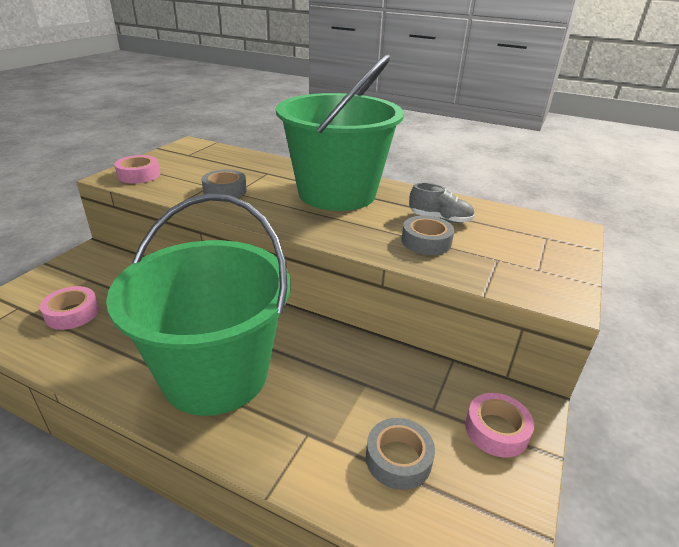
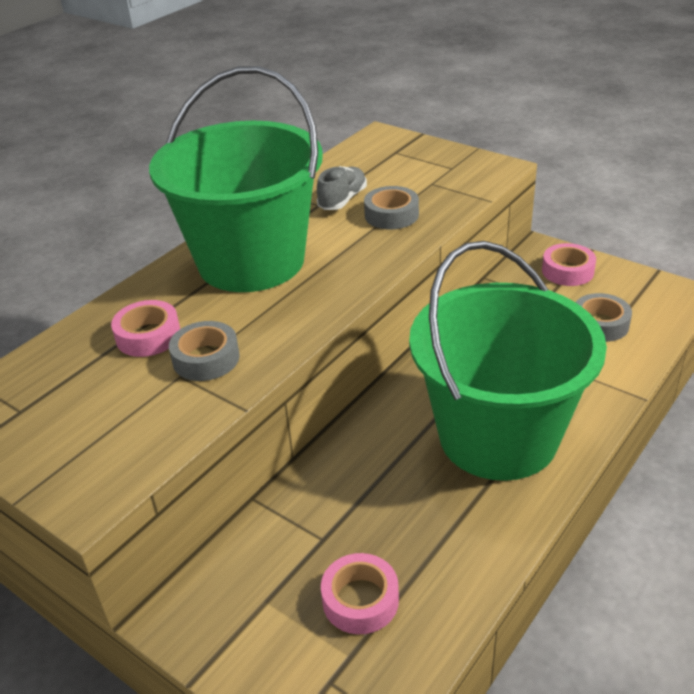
camera: 75 degrees left, 5 degrees up
pink tape [114,155,160,183] -> pink tape moved to [111,300,180,357]

